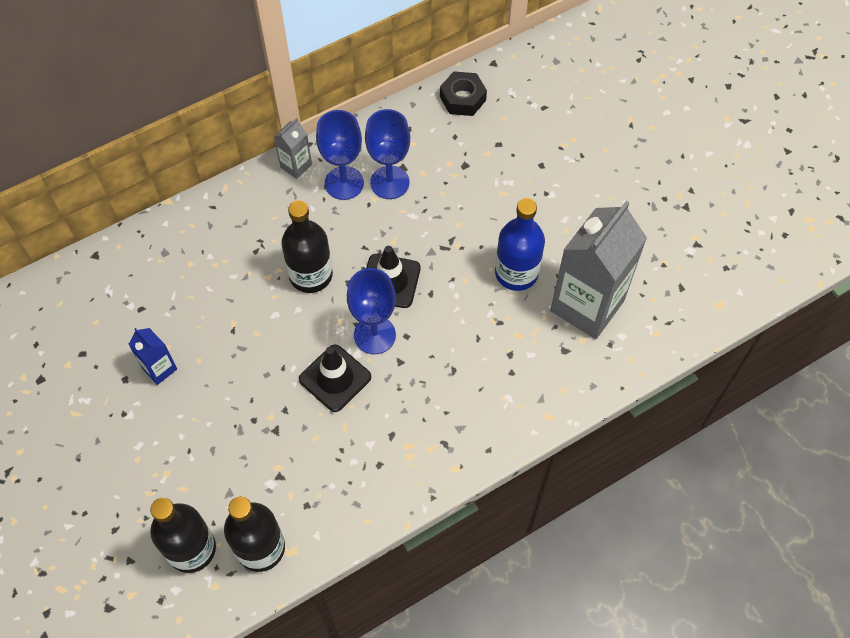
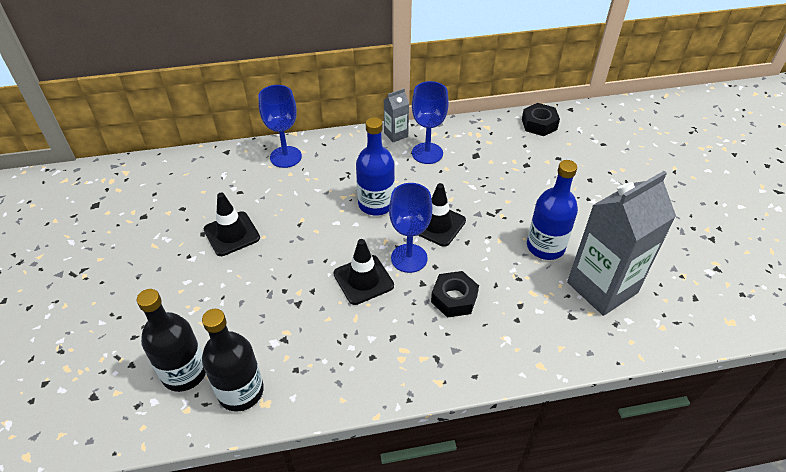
camera: 20 degrees right, 15 degrees down
blue carton [128,328,177,385] -> black traffic cone [204,193,260,256]
black bottle [281,200,333,293] -> blue bottle [356,117,395,216]
blue goblet [365,109,410,199] -> blue goblet moved to [258,85,302,168]
none -> black nut [431,271,479,318]

